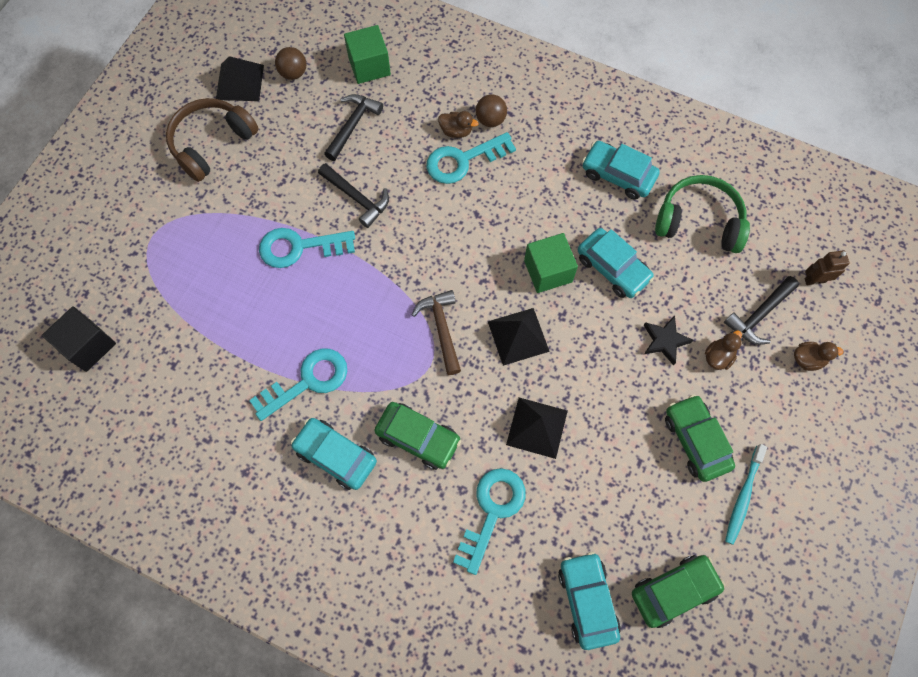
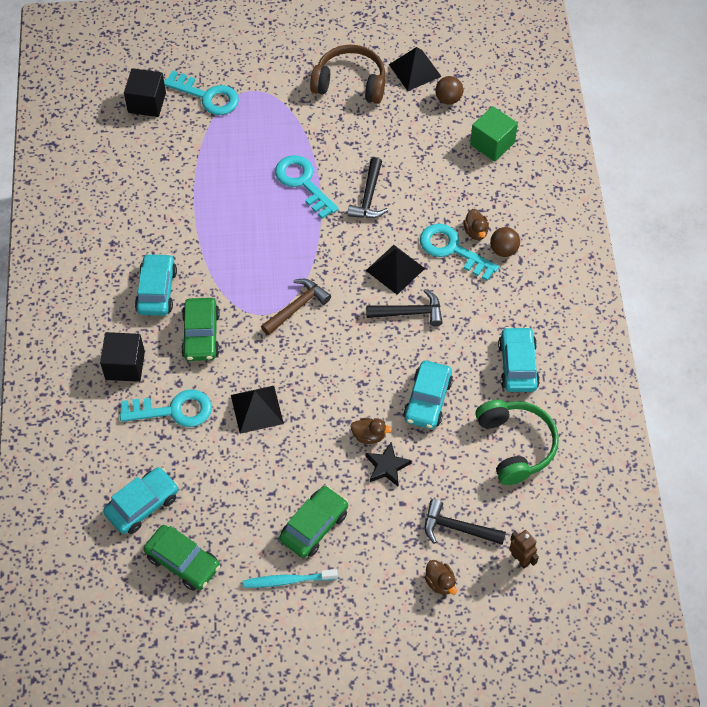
camera: 60 degrees right, 10 degrees down
turquoise key [249,348,347,421] -> turquoise key moved to [164,70,239,115]
black hammer [324,94,383,161] -> black hammer moved to [366,289,443,326]
black pyramid [488,308,550,366] -> black pyramid moved to [366,245,425,295]
green cube [524,233,578,293] -> none
brown duck [705,330,742,370] -> brown duck moved to [350,418,392,444]
none -> black cube [100,332,145,382]

